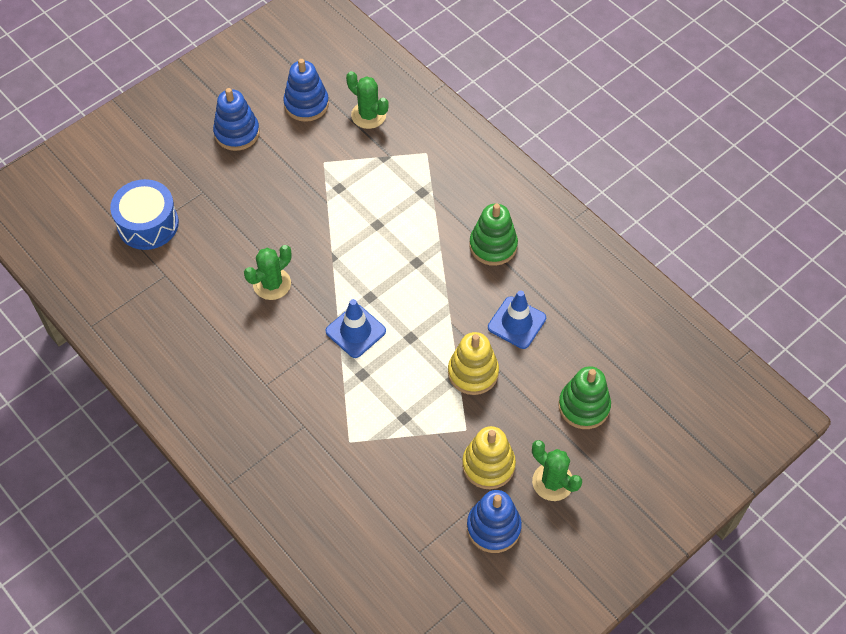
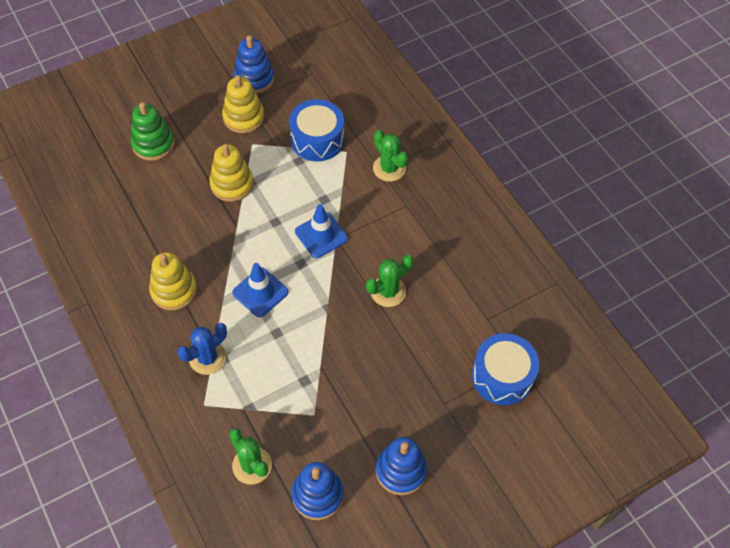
camera: 170 degrees left, 0 degrees up
green stacking toy [470,203,518,266] -> yellow stacking toy [149,252,197,310]
blue traffic cone [488,290,546,349] -> blue traffic cone moved to [232,263,288,317]
green cactus [532,440,582,501] -> green cactus moved to [373,130,408,182]
none -> blue cactus [178,323,227,375]
none -> blue drum [289,99,344,161]

